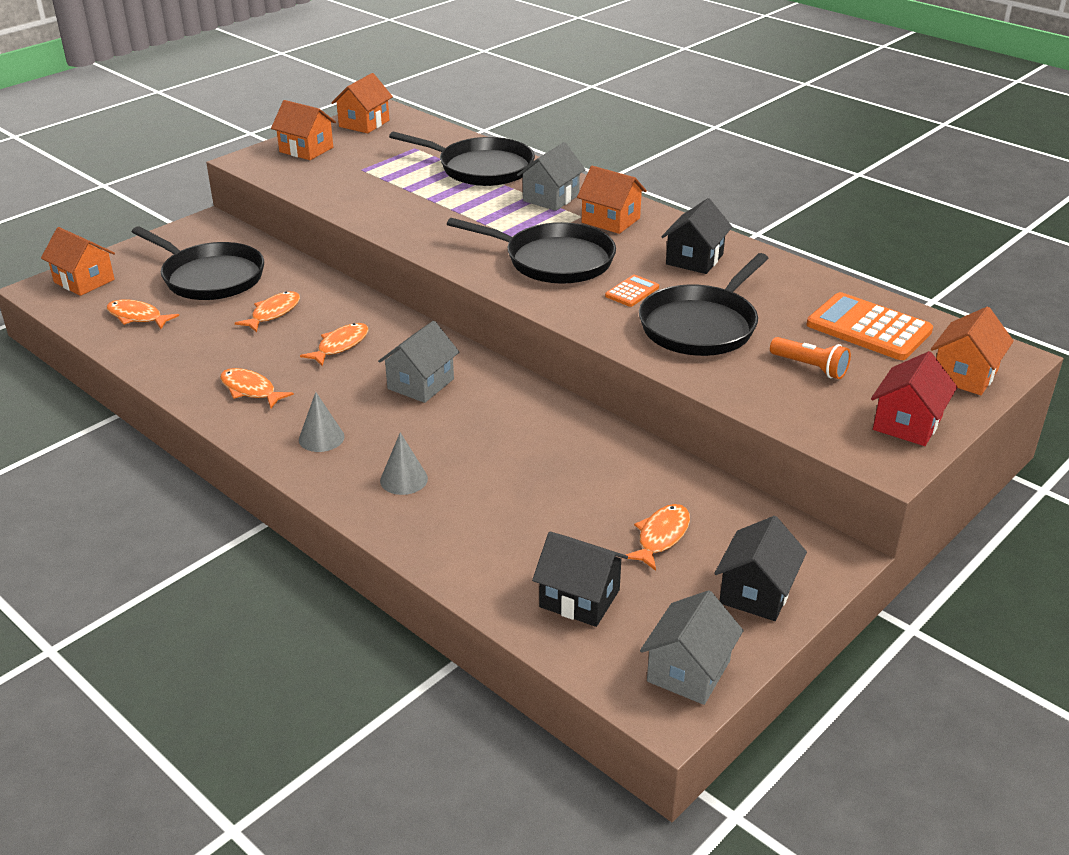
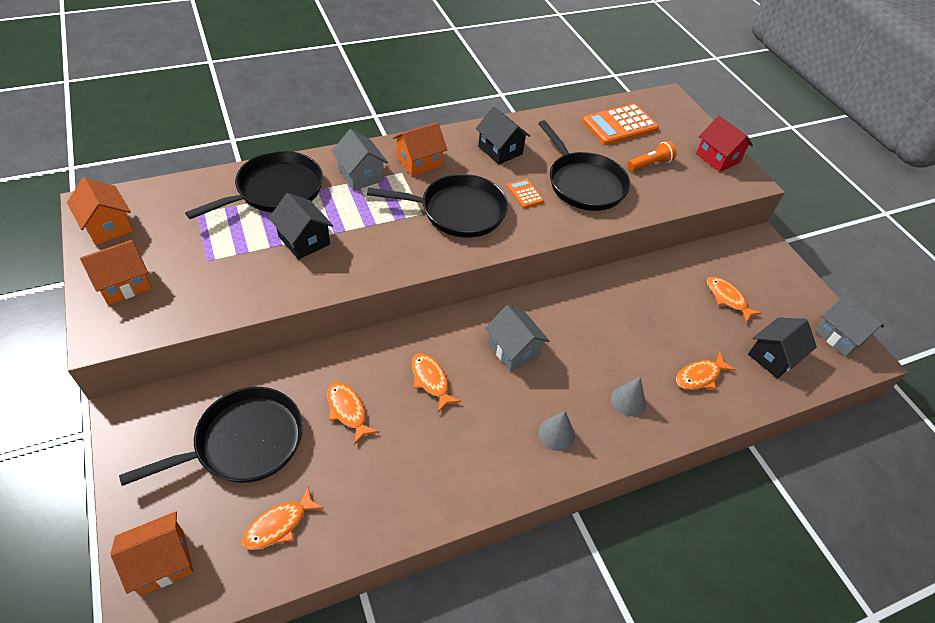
camera: 70 degrees left, 15 degrees up
orange fish [220,368,294,408] -> orange fish moved to [676,352,736,390]
black pan [447,218,616,284] -> black pan turned 45 degrees clockwise [367,174,508,238]
black house [714,516,807,621] -> black house moved to [269,193,333,260]
orange house [931,307,1014,395] -> none

